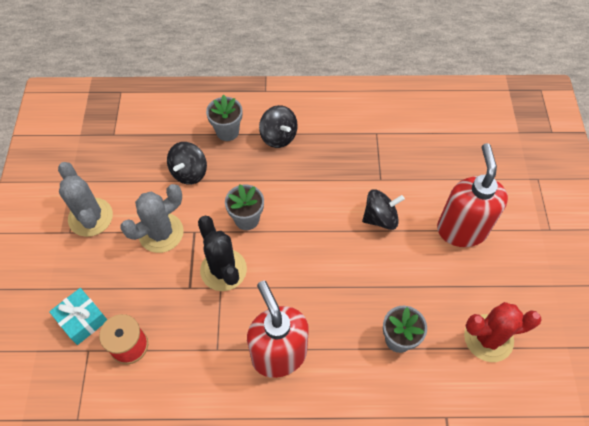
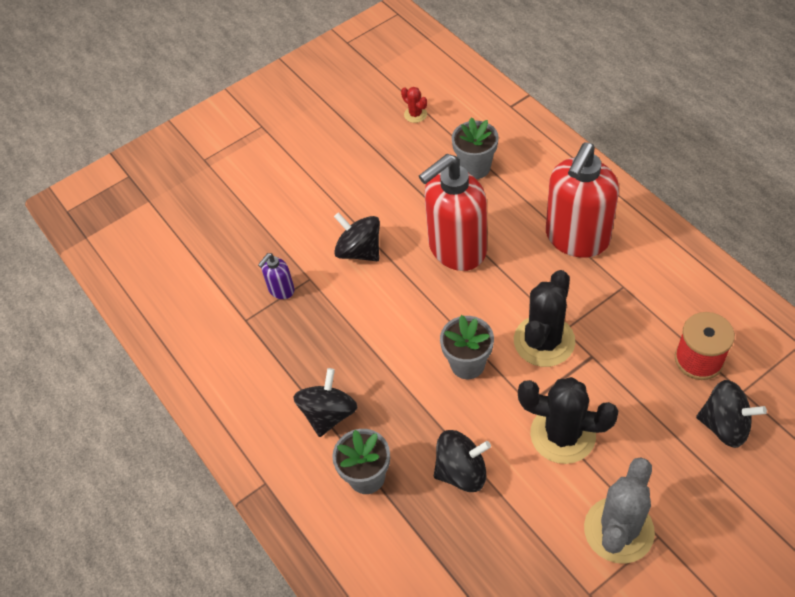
camera: 120 degrees left, 5 degrees down
turquoise gift [49,288,107,345] -> black spinning top [696,380,767,448]
grey cactus [120,184,184,253] -> black cactus [518,377,618,464]
red soap dispenser [437,143,508,247] -> red soap dispenser moved to [419,154,487,271]
red cactus [464,302,542,362] -> red cactus [401,87,427,123], size x0.46
none -> purple soap dispenser [258,253,295,299]

